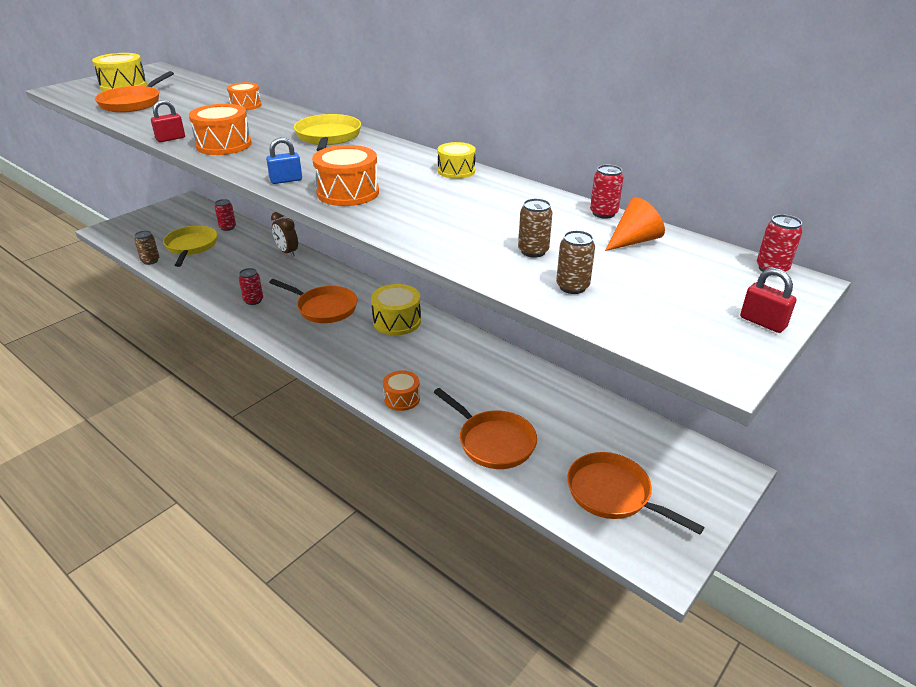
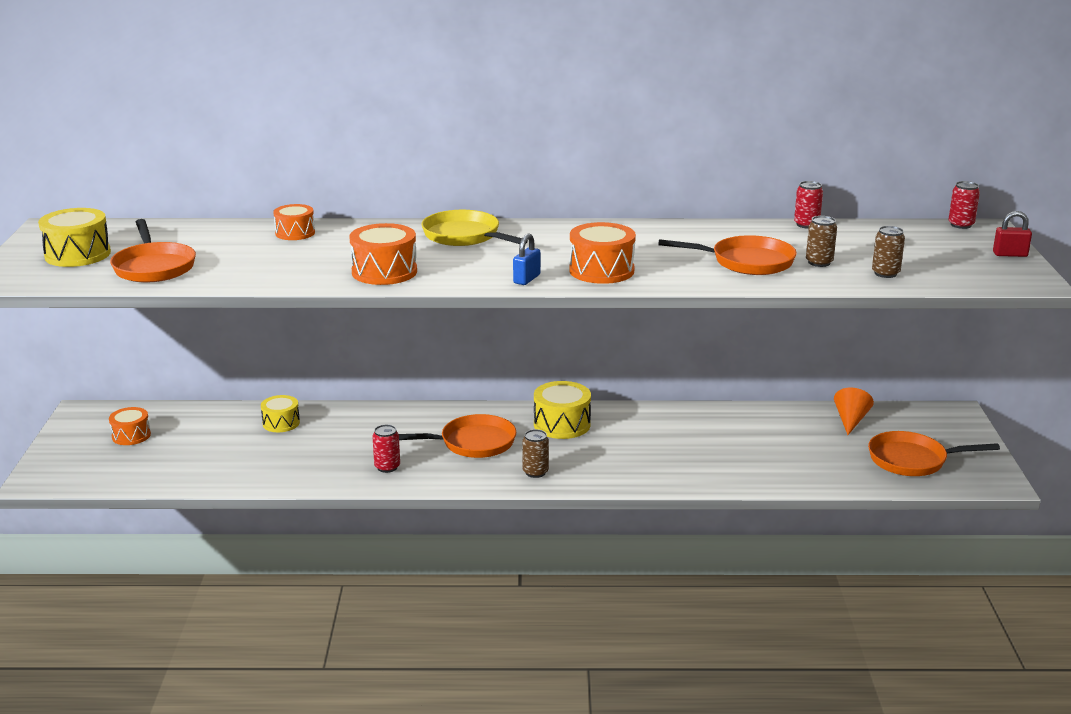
camera: 40 degrees left, 10 degrees down
brown can [134,231,159,265] -> brown can moved to [522,429,549,478]
red padlock [151,100,185,142] -> none
yellow pan [163,226,218,267] -> none
red can [215,199,236,231] -> none
brown clock [271,212,298,257] -> none
orange drum [383,370,420,411] -> orange drum moved to [109,407,151,445]
orange pan [434,388,537,469] -> orange pan moved to [658,235,797,275]
yellow drum [437,142,476,179] -> yellow drum moved to [261,395,300,432]
orange cone [605,197,665,251] -> orange cone moved to [834,388,874,435]

